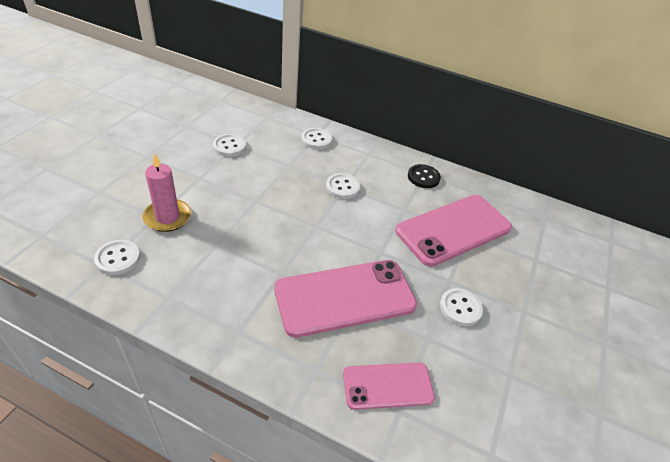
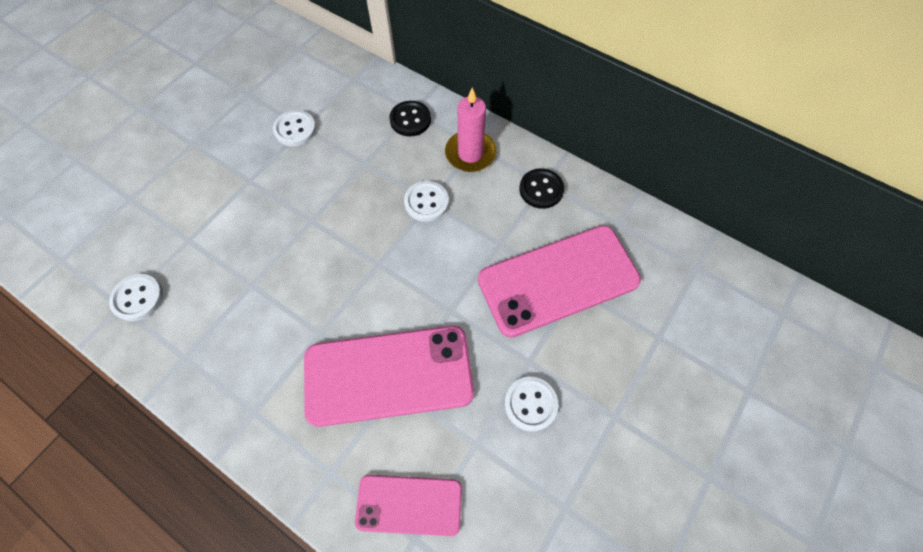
camera: 15 degrees right, 20 degrees up
pink candle [143,153,191,232] -> pink candle moved to [445,88,496,172]
white button [301,128,332,149] -> black button [389,101,431,136]

